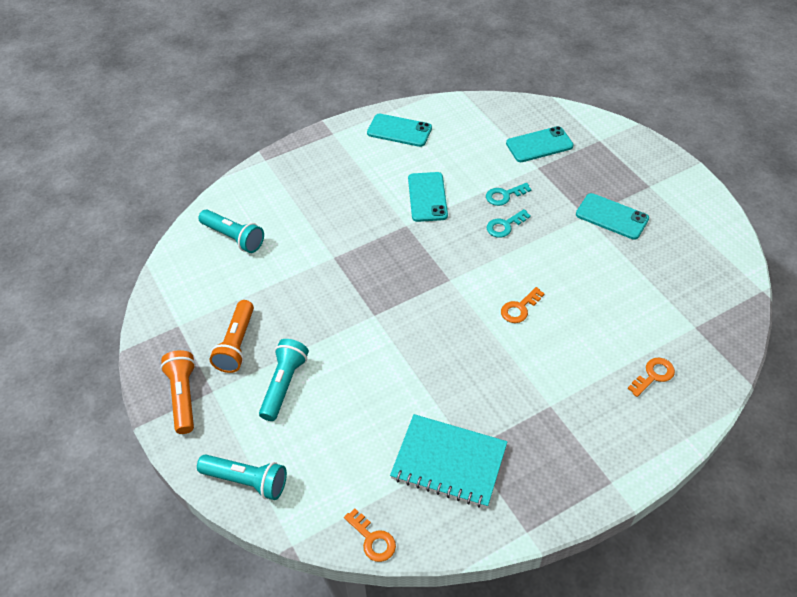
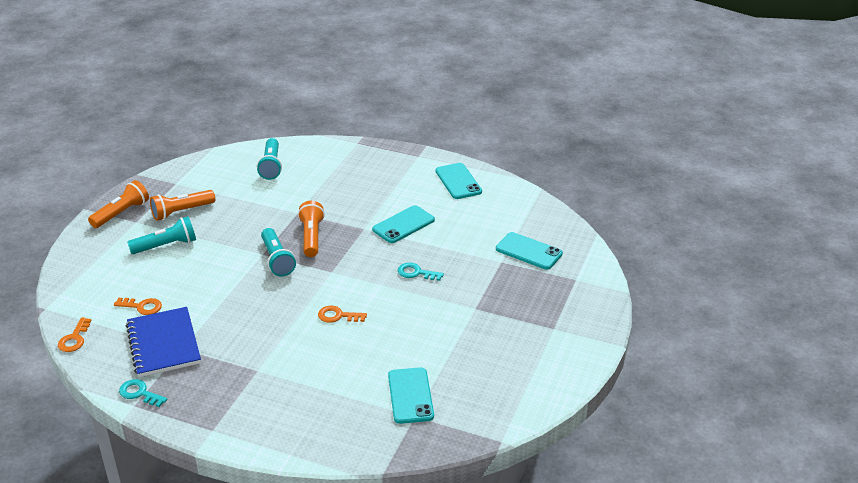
camera: 50 degrees right, 15 degrees down
turquoise flashlight [197,454,287,500] -> turquoise flashlight moved to [261,228,296,277]
turquoise notebook [390,414,507,508] -> blue notebook [126,307,201,377]
turquoise key [486,183,531,206] -> turquoise key moved to [119,379,167,407]
turquoise phone [576,193,649,240] -> turquoise phone moved to [388,367,434,424]
orange key [628,358,675,397] -> orange key moved to [114,298,162,315]
none -> orange flashlight [298,201,325,257]

